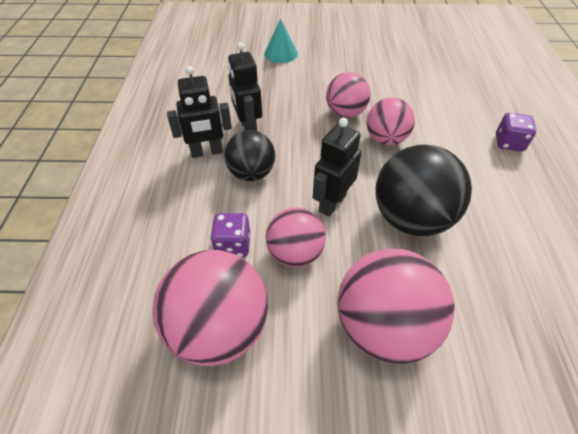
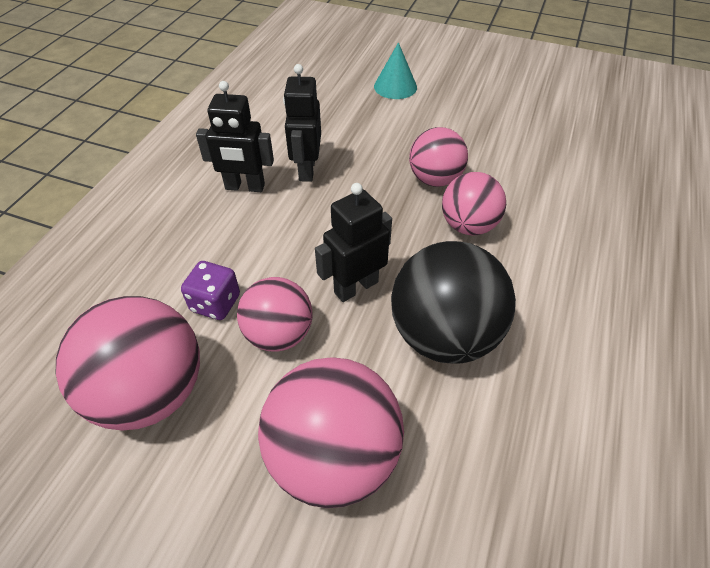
camera: 20 degrees right, 0 degrees up
black ball [224,130,275,181] -> none
purple dice [496,113,536,151] -> none

